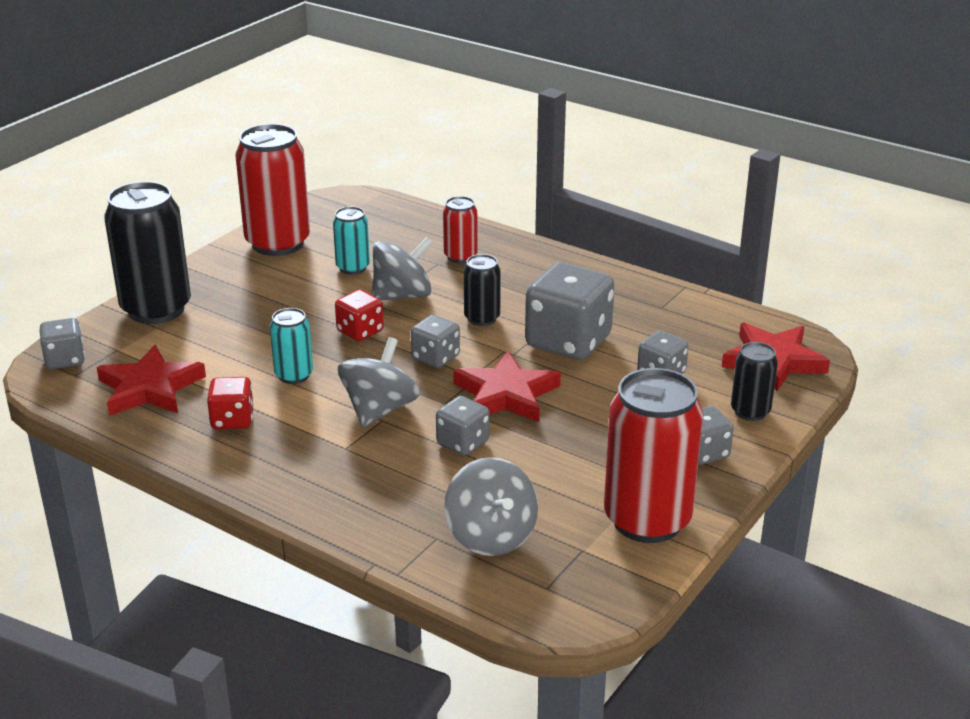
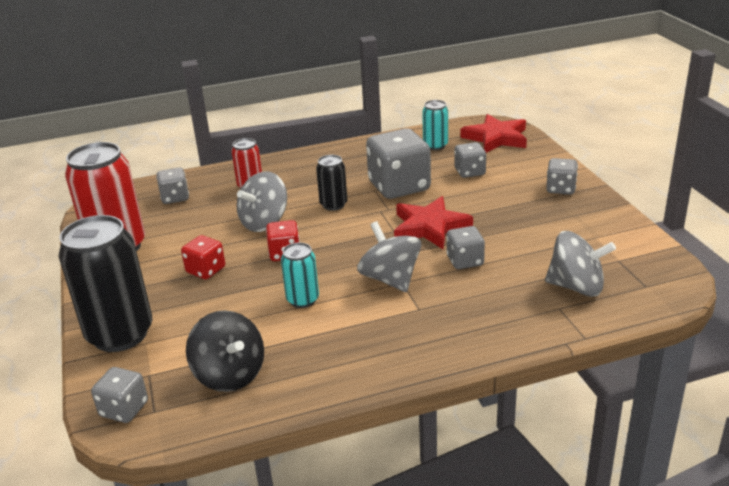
camera: 50 degrees left, 0 degrees up
red star [97,345,206,416] -> black spinning top [186,310,264,392]
red dice [207,377,254,429] -> red dice moved to [181,235,225,279]
turquoise can [333,207,370,275] -> turquoise can moved to [422,100,448,150]
grey spinning top [372,237,433,301] -> grey spinning top turned 150 degrees counterclockwise [237,171,287,232]
grey dice [411,315,460,368] -> grey dice moved to [156,167,189,204]
red can [604,368,703,543] -> none
black can [731,342,778,421] -> none

